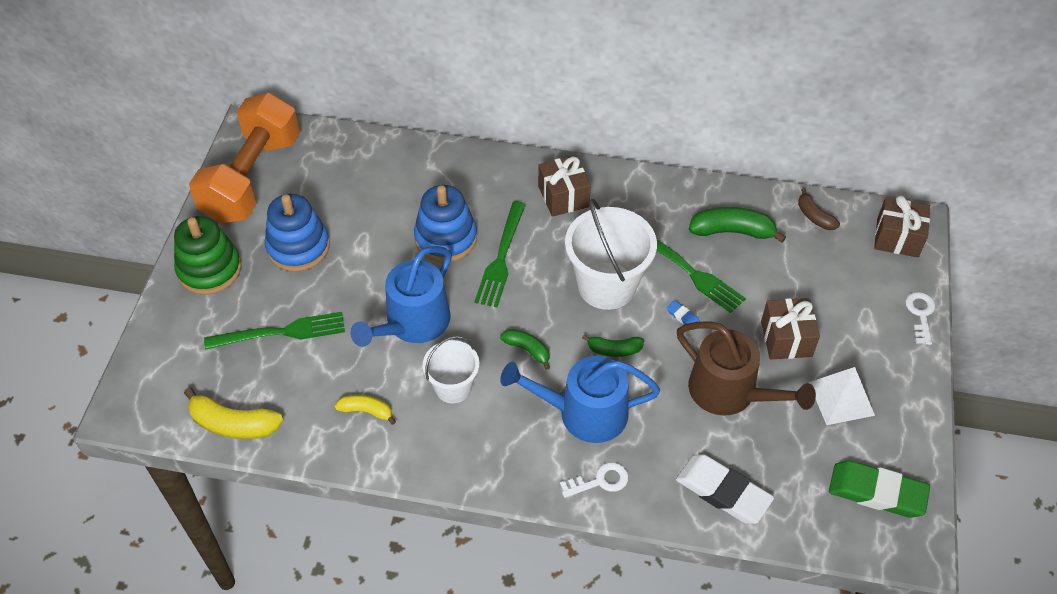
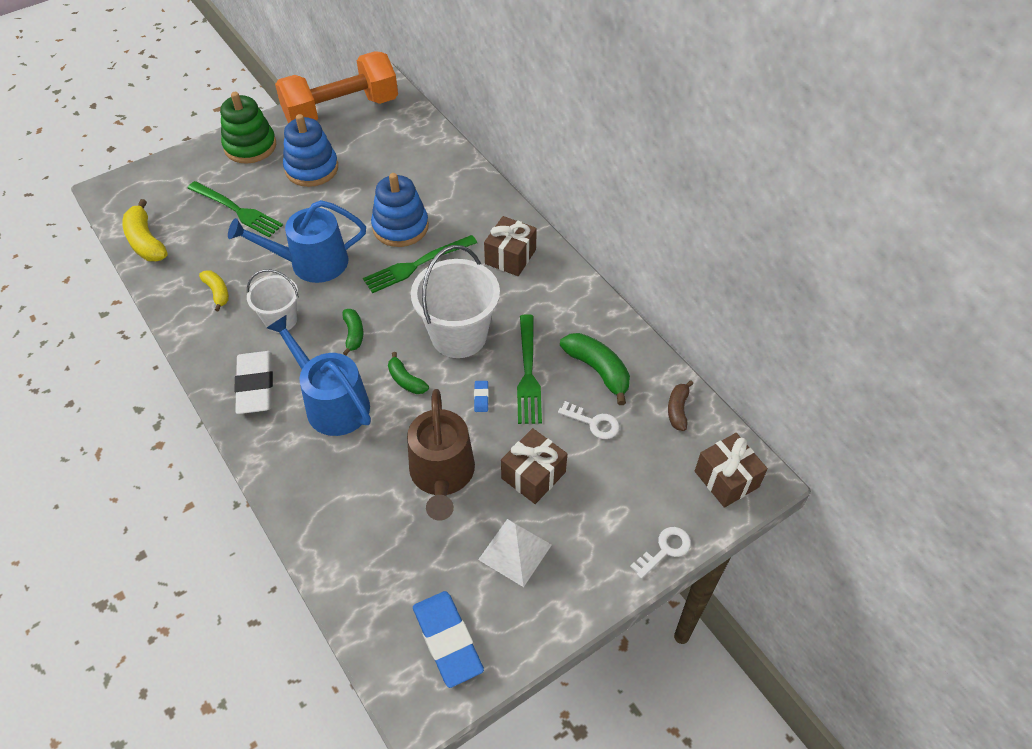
camera: 45 degrees right, 0 degrees up
white key [560,462,629,498] -> white key moved to [558,401,620,439]
white eraser [676,454,774,524] -> white eraser moved to [234,351,273,414]
green eraser [829,461,930,518] -> blue eraser [413,591,484,688]

